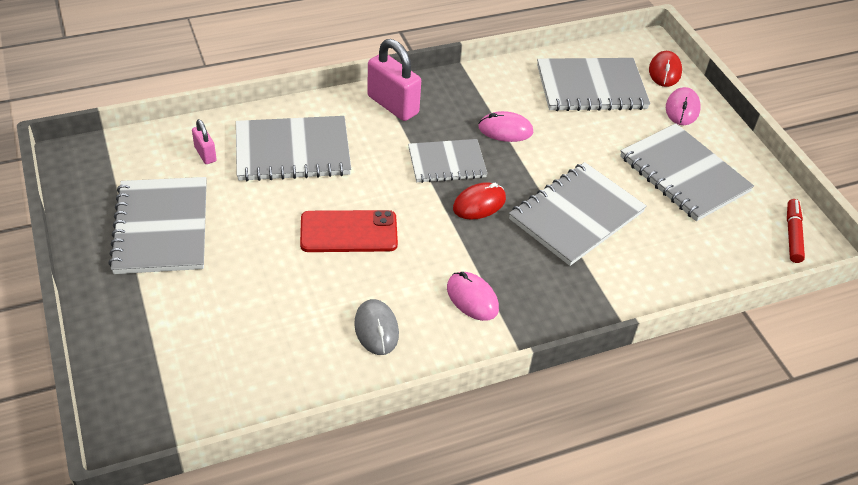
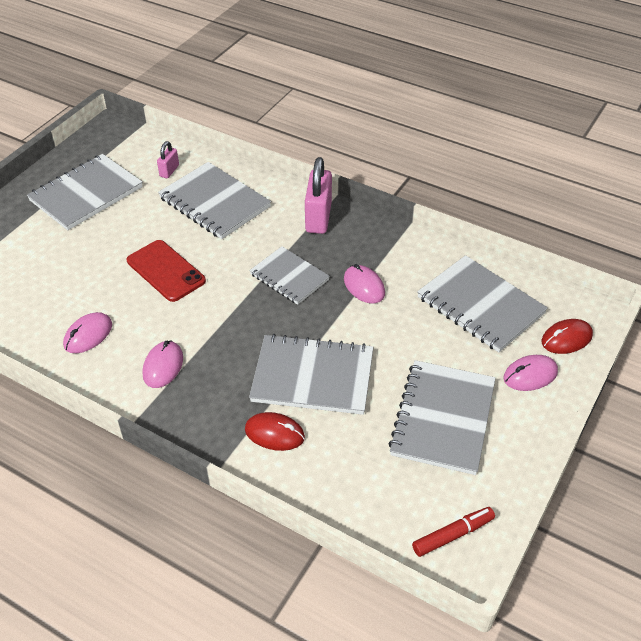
camera: 55 degrees right, 0 degrees up
grey mouse [354,299,399,355] -> pink mouse [63,312,112,353]
red mouse [453,182,506,220] -> red mouse moved to [245,412,305,451]

